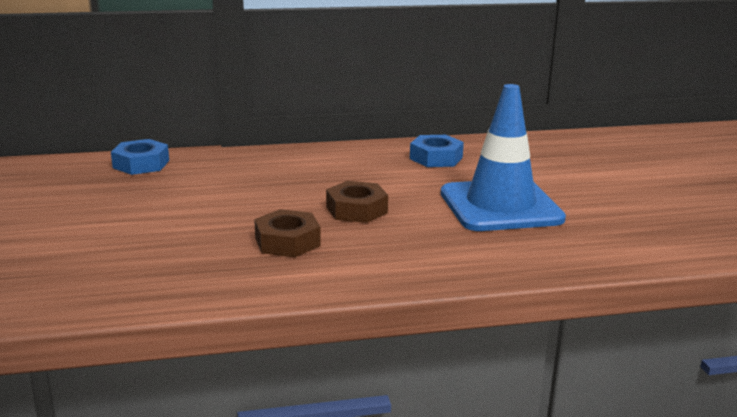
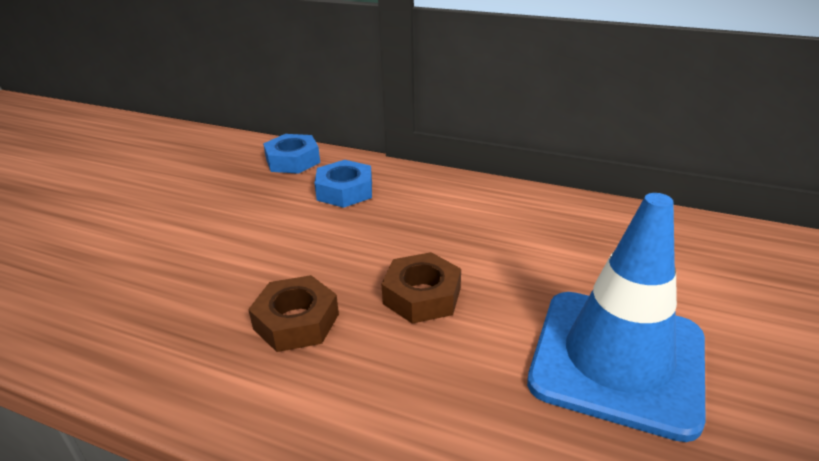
camera: 35 degrees right, 10 degrees up
blue nut [410,135,464,167] -> blue nut moved to [314,160,372,208]

